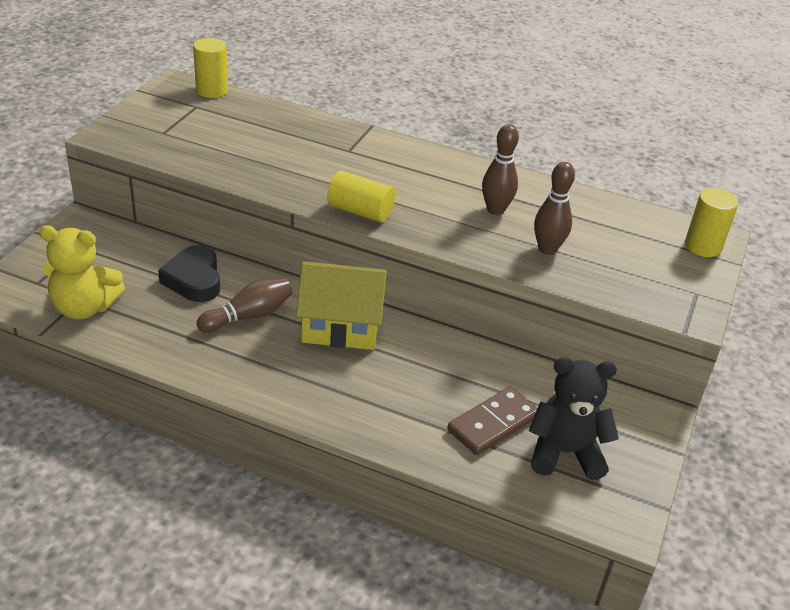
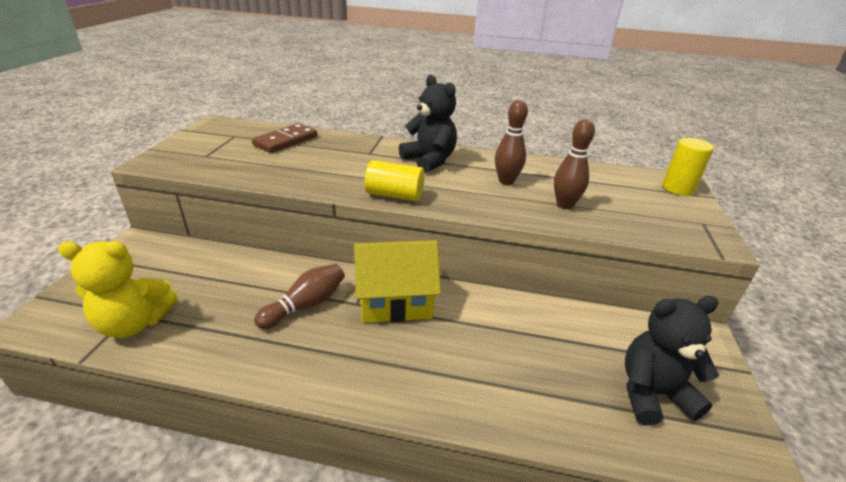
camera: 10 degrees left, 5 degrees down
black heart [158,245,220,302] -> none
yellow cylinder [193,38,228,98] -> none
brown domino [447,387,537,455] -> brown domino moved to [252,123,317,153]
none -> black teddy bear [399,75,457,173]

